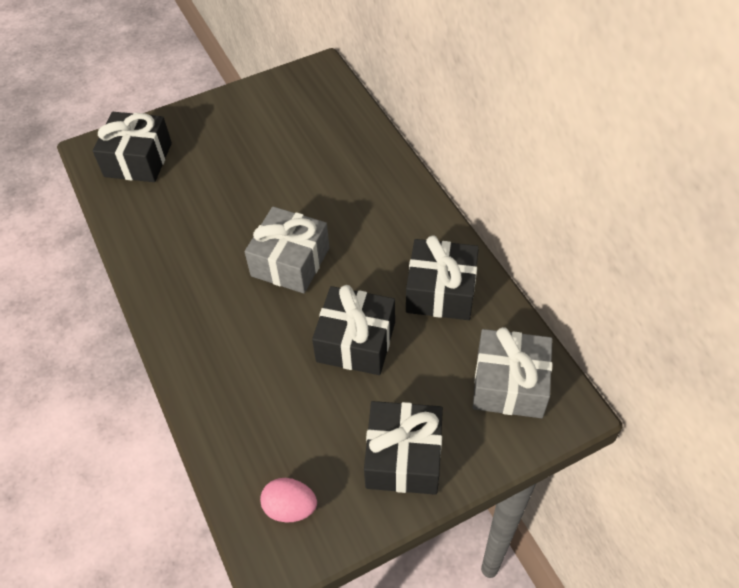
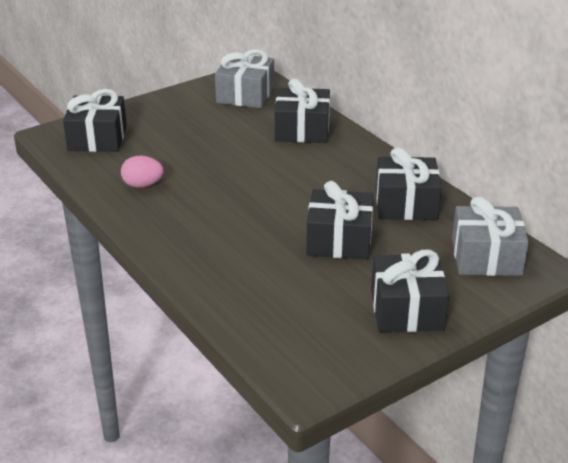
camera: 10 degrees left, 20 degrees down
grey gift [245,207,330,293] -> grey gift moved to [215,49,274,108]
pink egg [260,478,317,522] -> pink egg moved to [121,155,164,188]
none -> black gift [275,78,330,143]

